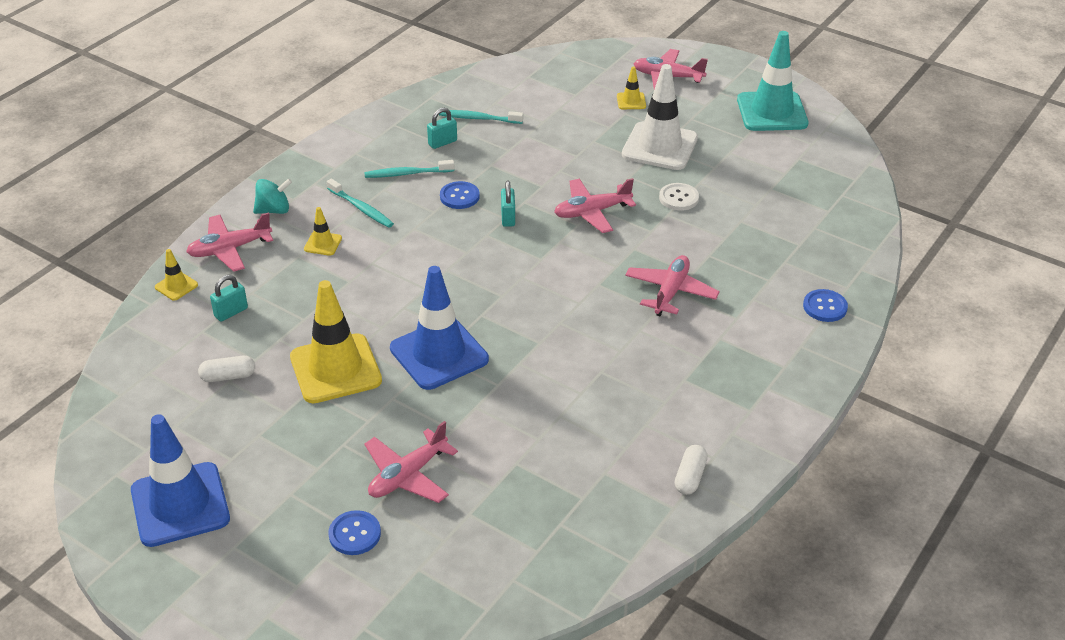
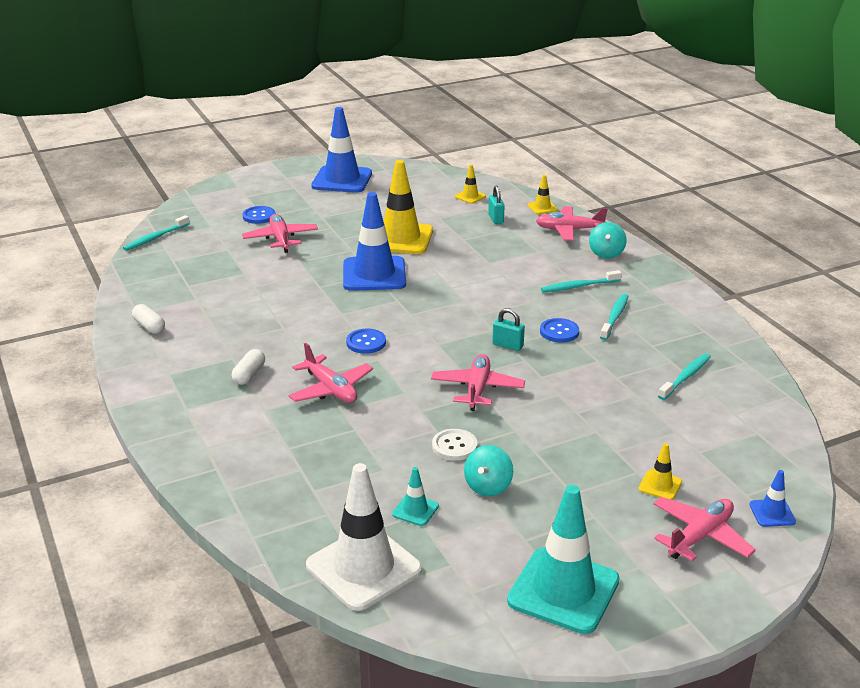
camera: 120 degrees right, 10 degrees down
pink plane [186,212,273,272] -> pink plane turned 90 degrees counterclockwise [536,206,608,241]
white capsule [198,356,255,382] -> white capsule moved to [232,349,265,385]
yellow traffic cone [304,207,342,256] -> yellow traffic cone moved to [455,164,486,204]
turquoise padlock [427,108,457,149] -> none
white traffic cone [622,64,698,170] -> white traffic cone moved to [306,463,422,611]
blue button [803,289,848,322] -> blue button moved to [346,329,386,354]
none -> turquoise toothbrush [123,215,190,251]
none -> turquoise traffic cone [392,467,439,526]
none -> turquoise spinning top [464,445,513,496]
none -> blue traffic cone [749,470,796,527]

